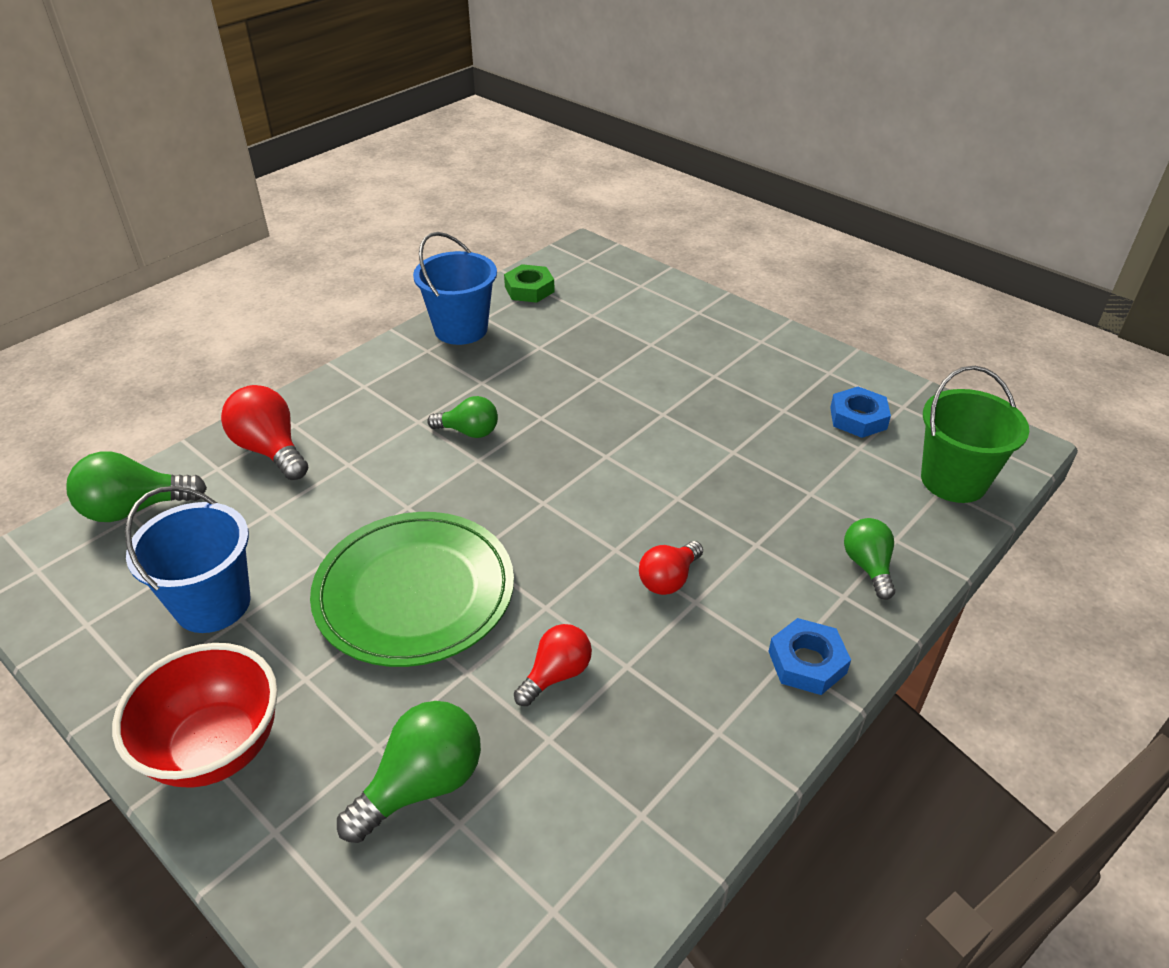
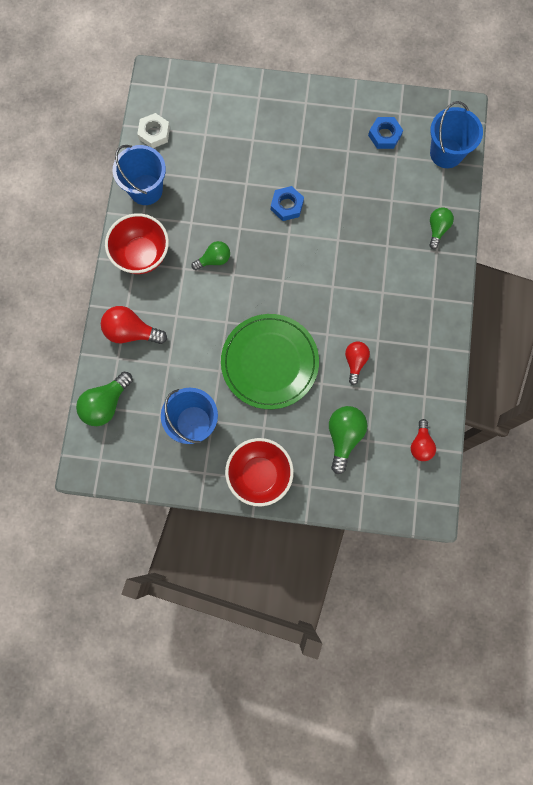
camera: 35 degrees left, 35 degrees up
green nut [504,264,555,303] -> white nut [137,113,170,148]
red light bulb [639,541,703,595] -> red light bulb moved to [411,419,436,461]
blue nut [768,618,851,695] -> blue nut moved to [271,186,304,221]
green light bulb [844,518,895,600] -> green light bulb turned 60 degrees clockwise [429,207,454,249]
green bucket [921,366,1029,503] -> blue bucket [430,101,483,168]
none -> red bowl [105,213,169,274]

